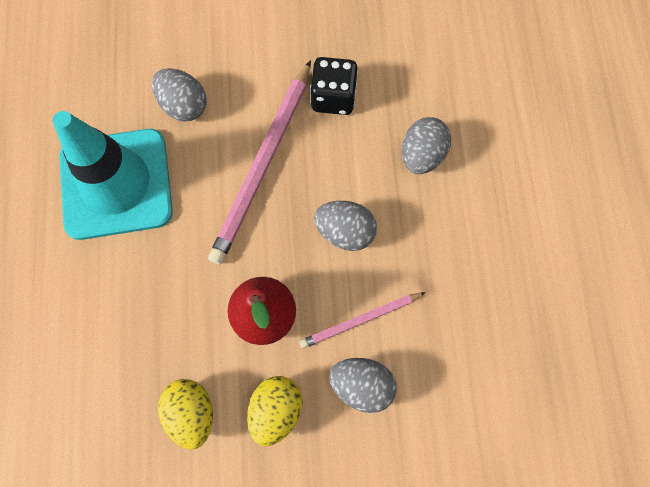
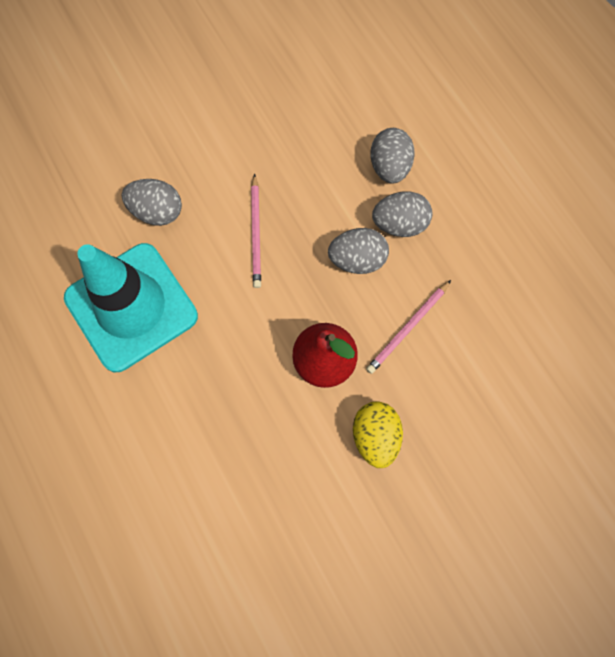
camera: 25 degrees left, 0 degrees up
yellow egg [158,379,213,450] -> none
pink pencil [208,60,311,265] -> pink pencil [251,174,261,288], size x0.54
black dice [310,57,358,115] -> none
grey egg [329,358,397,413] -> grey egg moved to [372,191,432,237]

